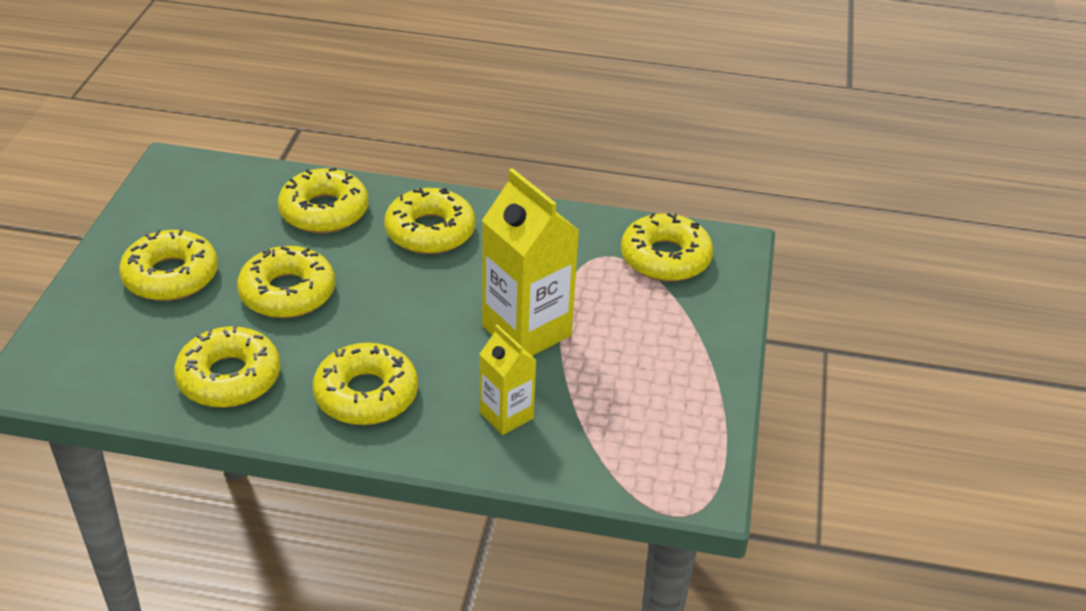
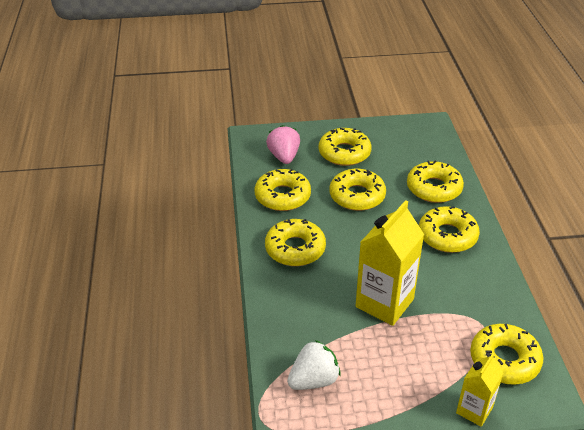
camera: 75 degrees right, 0 degrees up
yellow carton [480,325,537,435] -> yellow carton moved to [456,353,504,427]
none -> pink strawberry [266,125,300,164]
none -> white strawberry [287,340,341,390]

